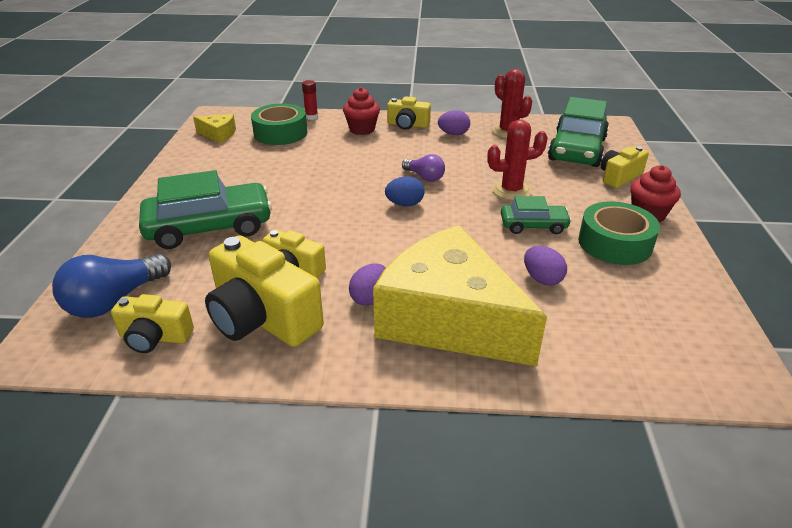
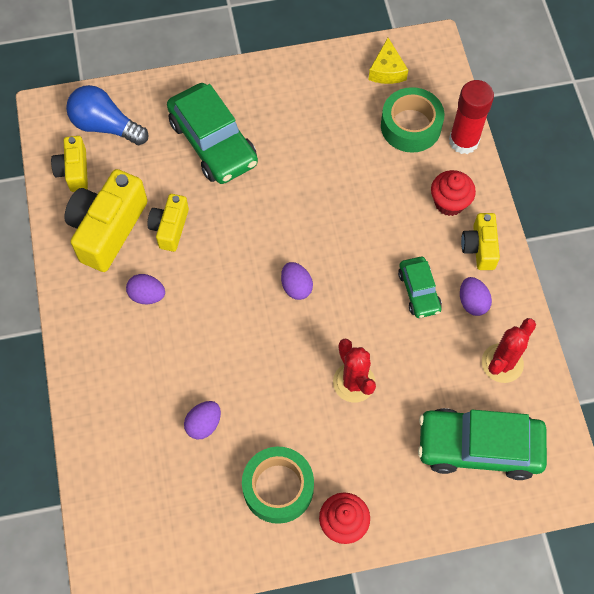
camera: 75 degrees right, 30 degrees up
red glue stick [302,80,318,120] -> red glue stick [449,80,494,154], size x1.94
yellow cheese [373,225,547,366] -> none
blue egg [385,176,425,206] -> purple egg [281,262,313,300]
purple light bulb [402,154,445,182] -> none
green car [501,196,572,234] -> green car moved to [398,257,442,318]
yellow camera [601,146,649,188] -> none

